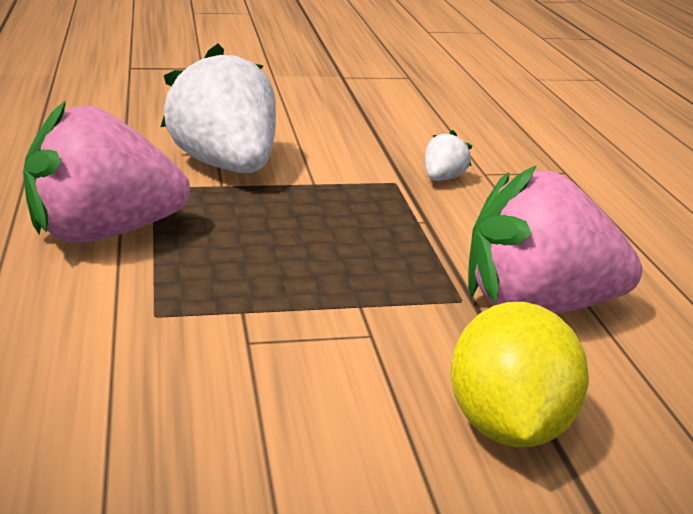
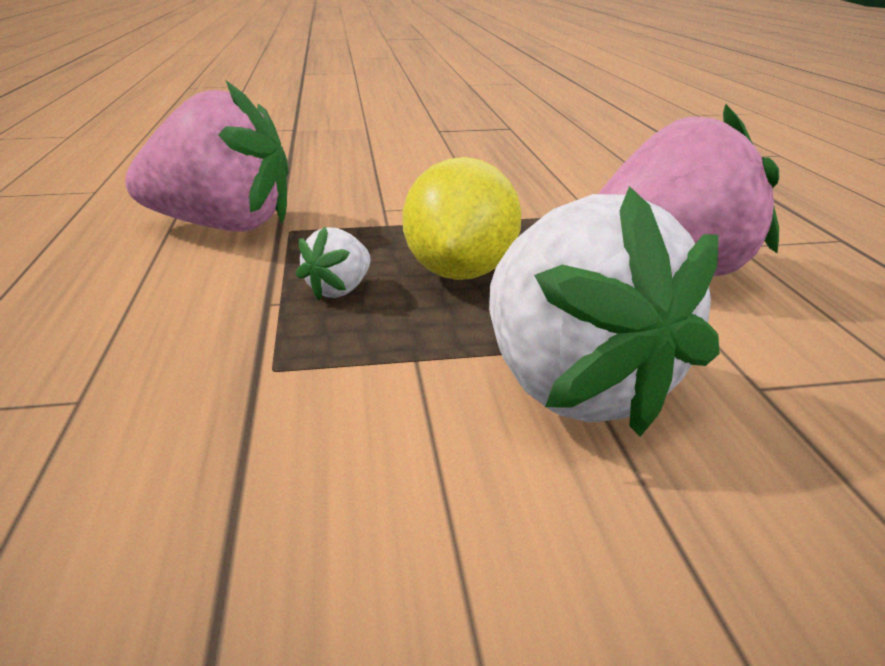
camera: 175 degrees left, 0 degrees up
white strawberry [425,130,472,181] -> white strawberry moved to [296,226,371,301]
yellow lemon [450,302,589,447] -> yellow lemon moved to [402,157,522,280]

